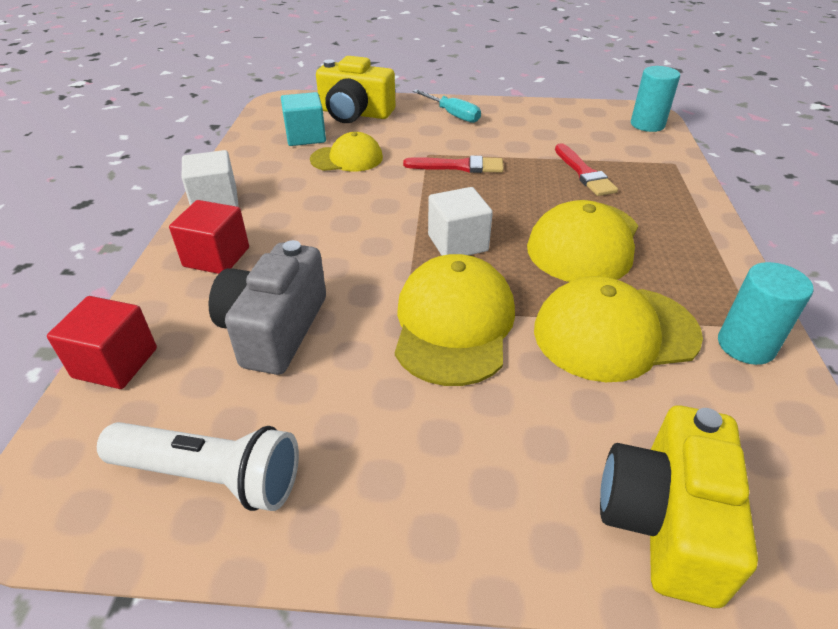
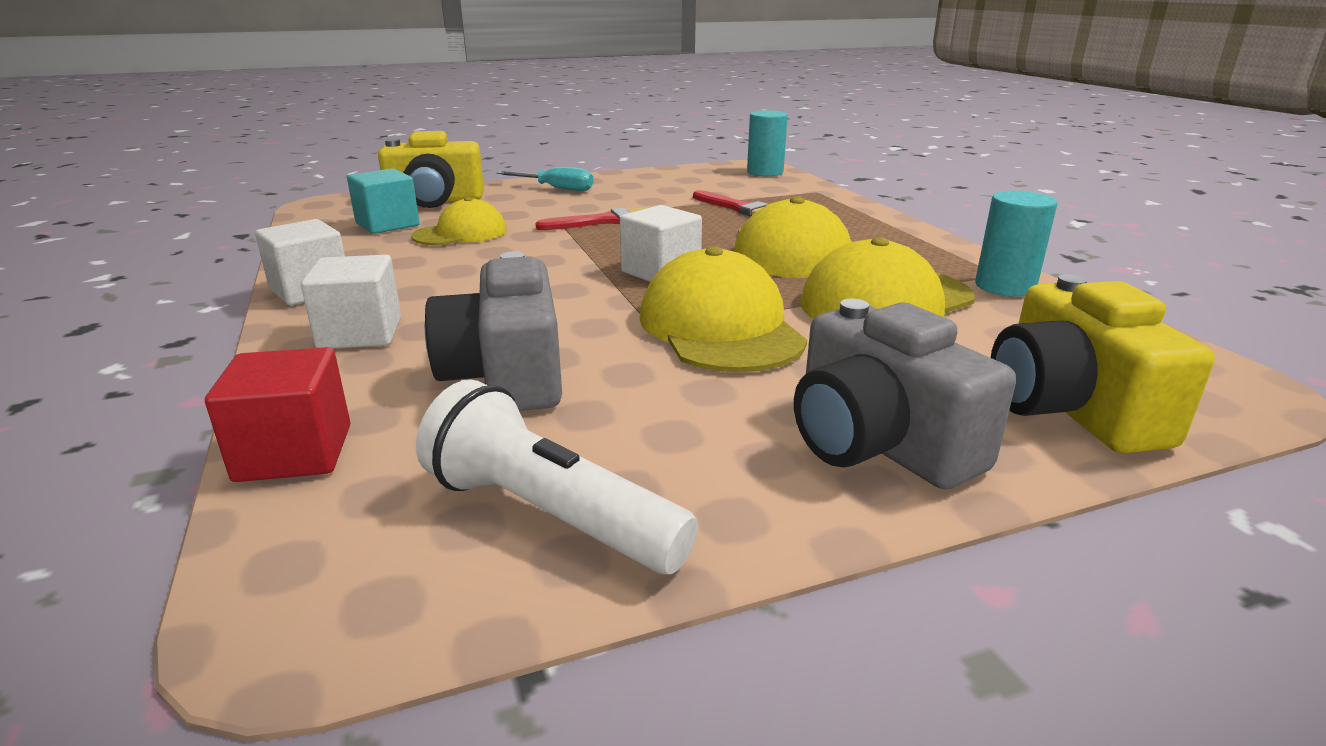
camera: 25 degrees left, 15 degrees down
white flashlight [97,422,299,511] -> white flashlight turned 135 degrees counterclockwise [416,379,698,574]
red cube [169,200,249,274] -> white cube [301,255,401,349]
none -> grey camera [794,299,1016,490]

